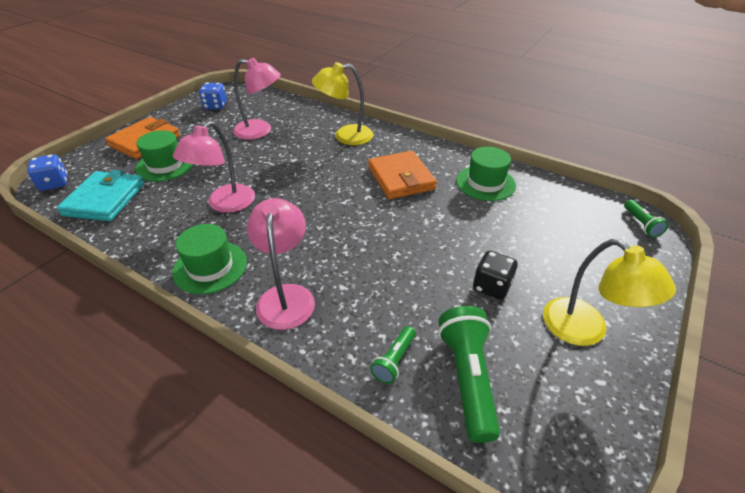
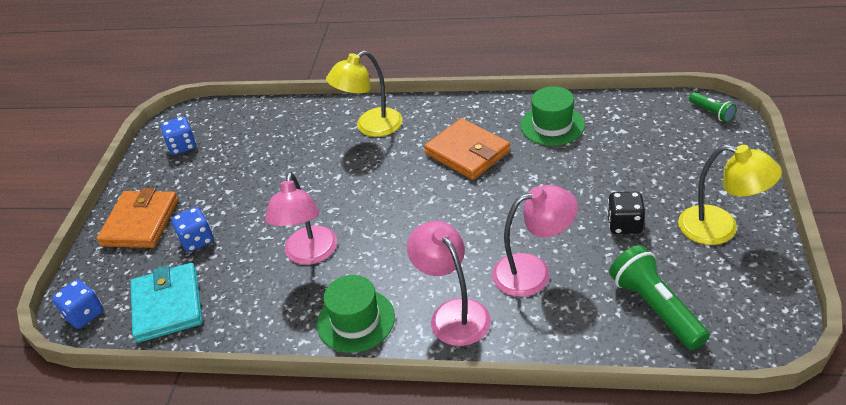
camera: 20 degrees left, 0 degrees up
green hat [135,130,194,182] -> blue dice [171,207,214,252]
pink lamp [233,58,281,140] -> pink lamp moved to [492,185,578,297]
green flashlight [370,326,416,384] -> none

